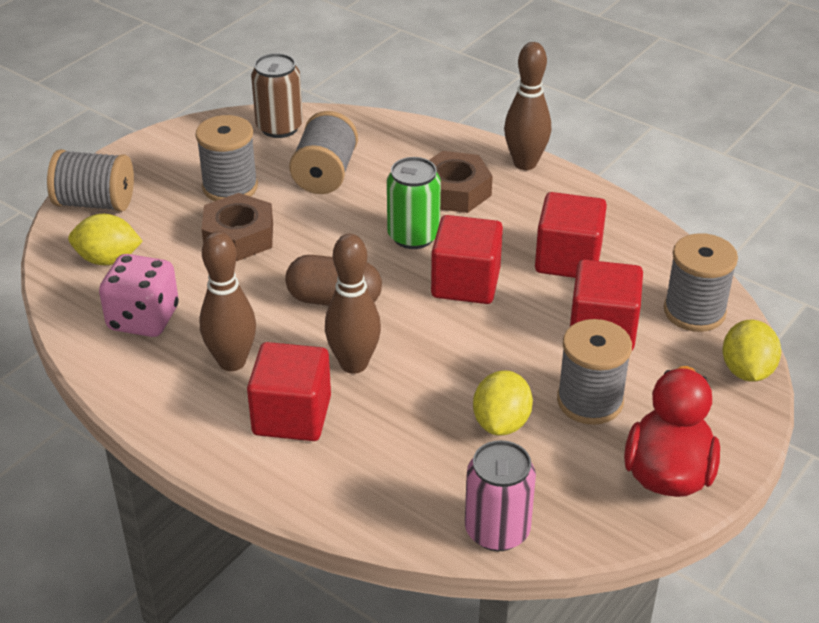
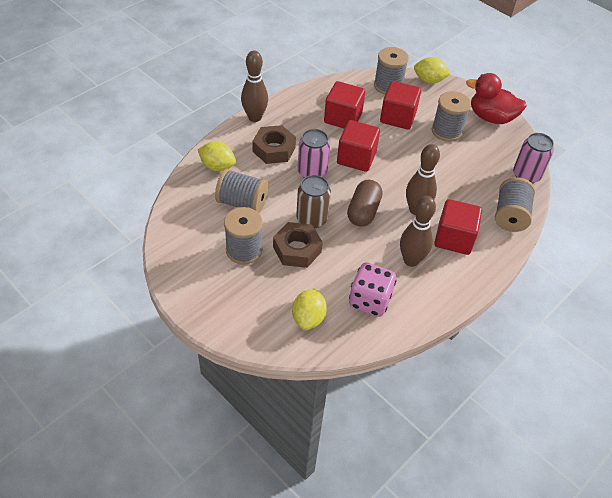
camera: 85 degrees left, 10 degrees up
grey spool [47,149,134,212] -> grey spool moved to [495,177,535,232]
brown can [251,53,303,138] -> brown can moved to [296,175,331,229]
green can [387,157,441,249] -> pink can [298,129,330,178]
yellow lemon [473,370,533,436] -> yellow lemon moved to [198,141,236,171]

